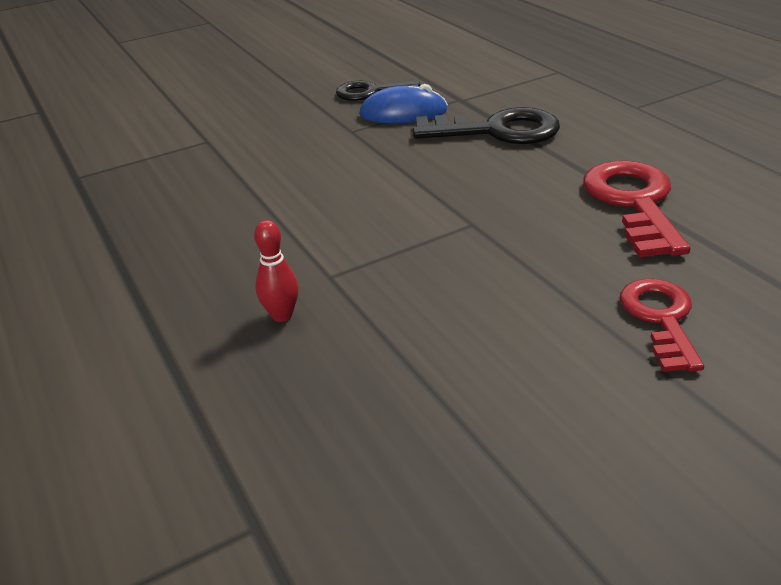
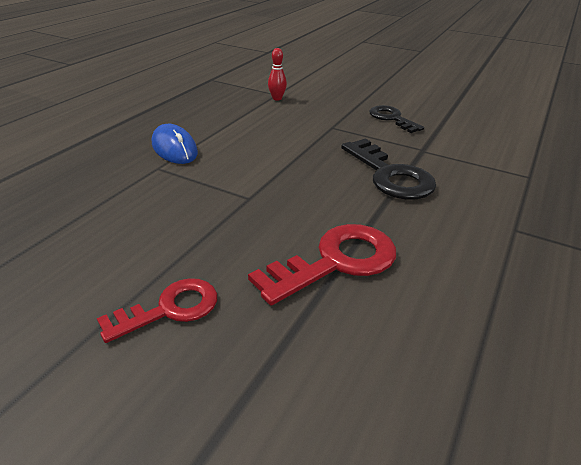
camera: 55 degrees right, 0 degrees up
red bowling pin [254,220,299,322] -> red bowling pin moved to [268,48,287,101]
blue mouse [359,84,448,123] -> blue mouse moved to [152,124,198,164]

